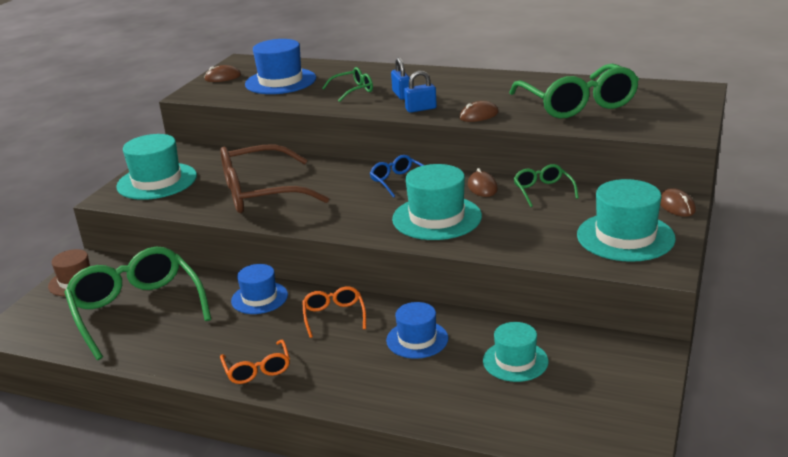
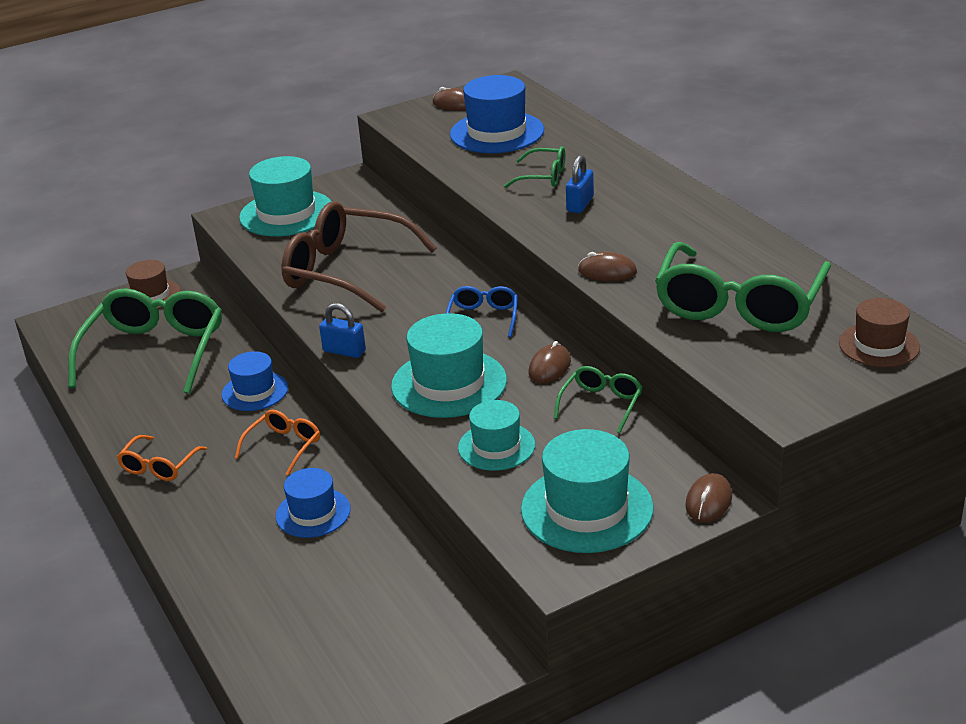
camera: 40 degrees right, 5 degrees up
blue padlock [404,71,437,113] -> blue padlock moved to [319,303,366,358]
turquoise hat [483,322,548,382] -> turquoise hat moved to [458,400,535,471]
none -> brown hat [839,298,920,367]

